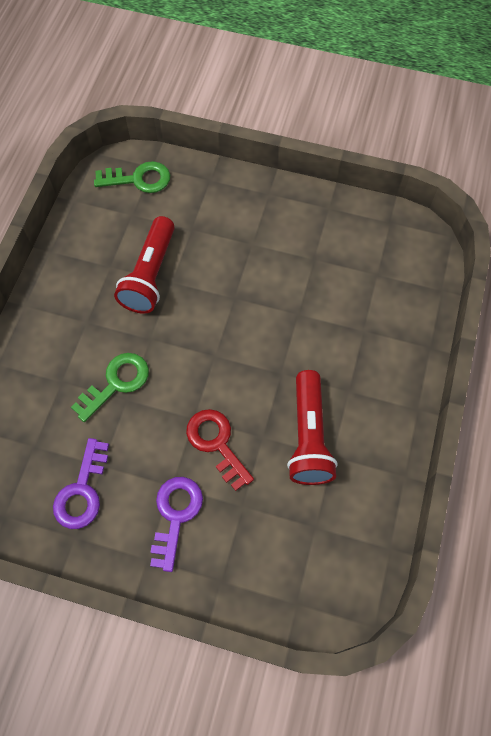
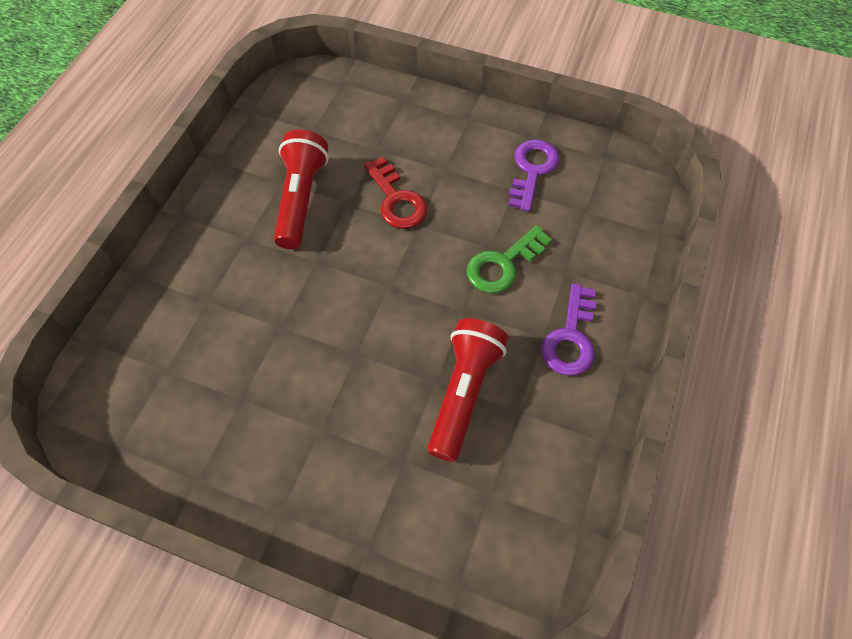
camera: 175 degrees left, 5 degrees down
green key [94,161,170,193] -> none
purple key [150,477,203,572] -> purple key moved to [541,283,597,376]

